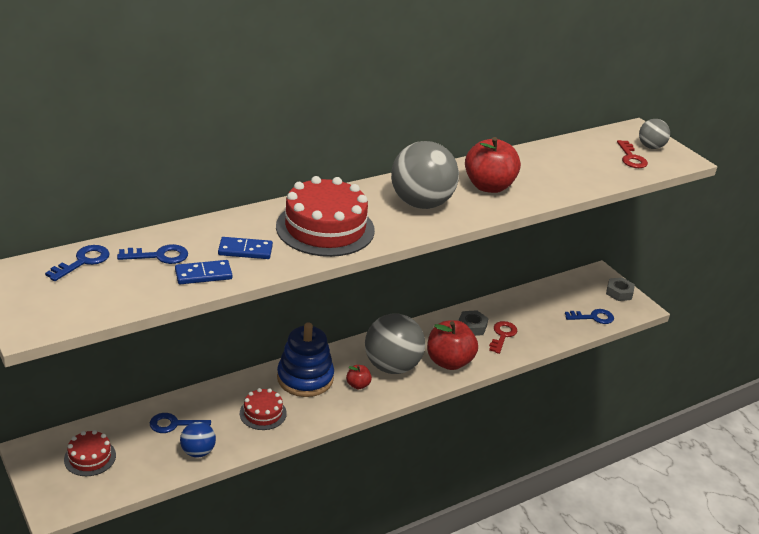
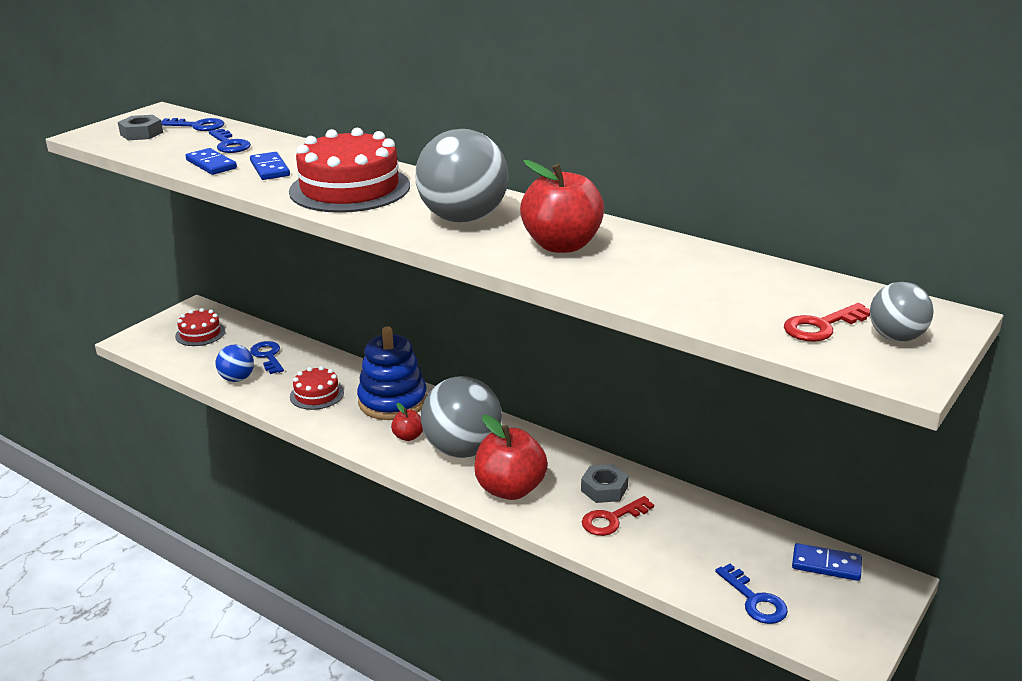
camera: 70 degrees right, 5 degrees down
red key [489,321,517,354] -> red key turned 150 degrees clockwise [582,496,654,536]
grey nut [606,277,635,301] -> grey nut moved to [118,115,163,140]
none -> blue domino [792,543,862,581]

